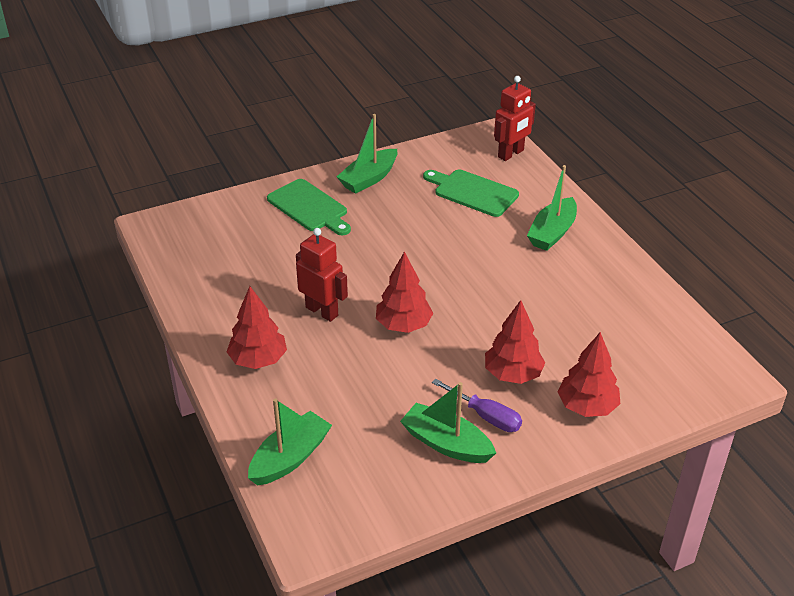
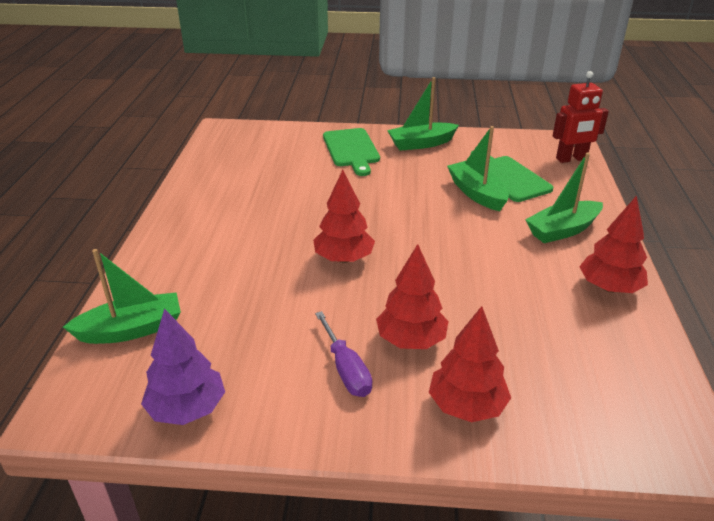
camera: 30 degrees right, 5 degrees down
red tree [227,286,287,369] -> red tree moved to [579,195,648,293]
red robot [296,228,348,322] -> none
green boat [400,382,496,463] -> green boat moved to [447,126,509,211]
none -> purple tree [141,308,225,425]

